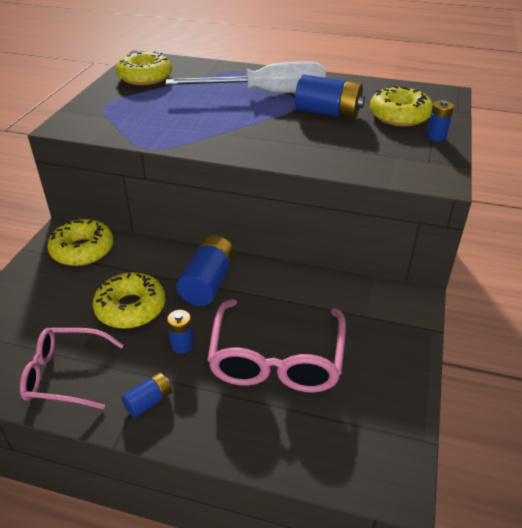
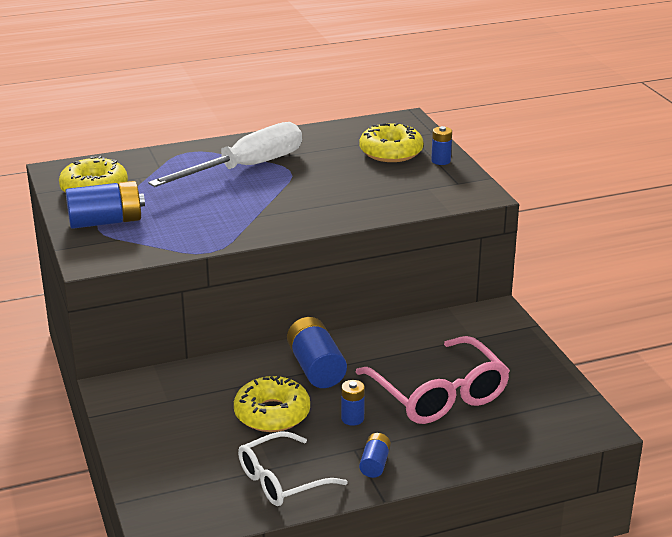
camera: 35 degrees left, 10 degrees down
pink glasses [20,328,124,410] -> white glasses [238,431,348,506]
yellow donut [47,219,114,266] -> none
blue battery [295,75,365,119] -> blue battery moved to [65,181,145,229]

